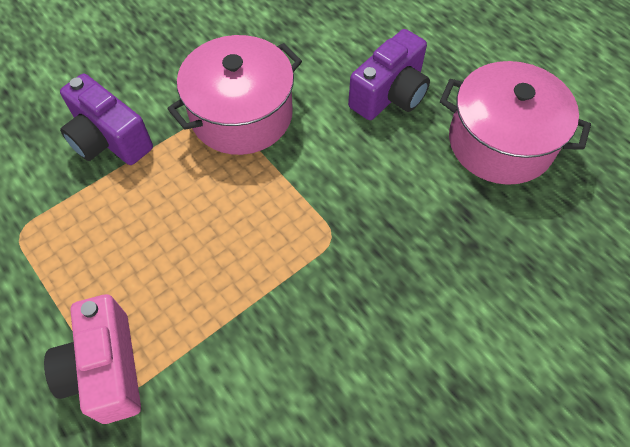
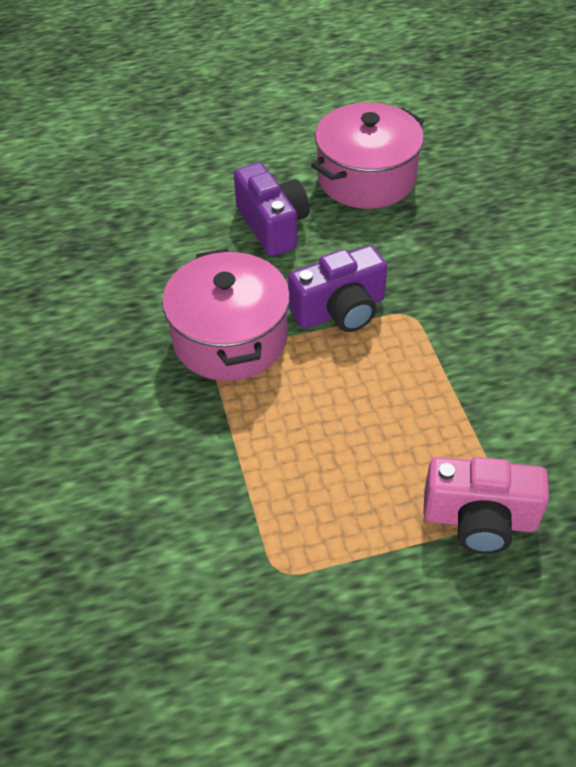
camera: 65 degrees left, 10 degrees down
purple camera [60,74,153,165] -> purple camera moved to [288,245,387,332]

